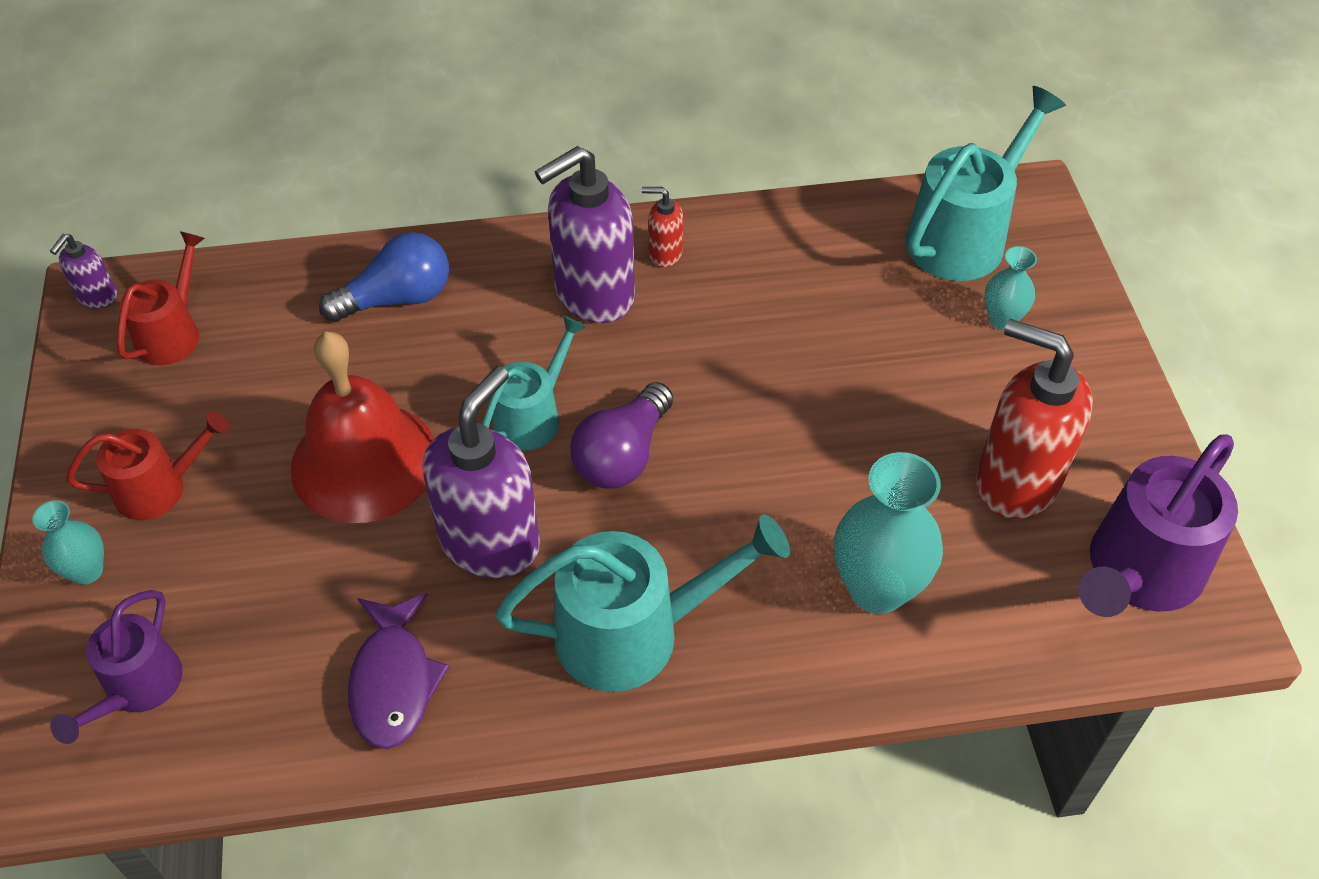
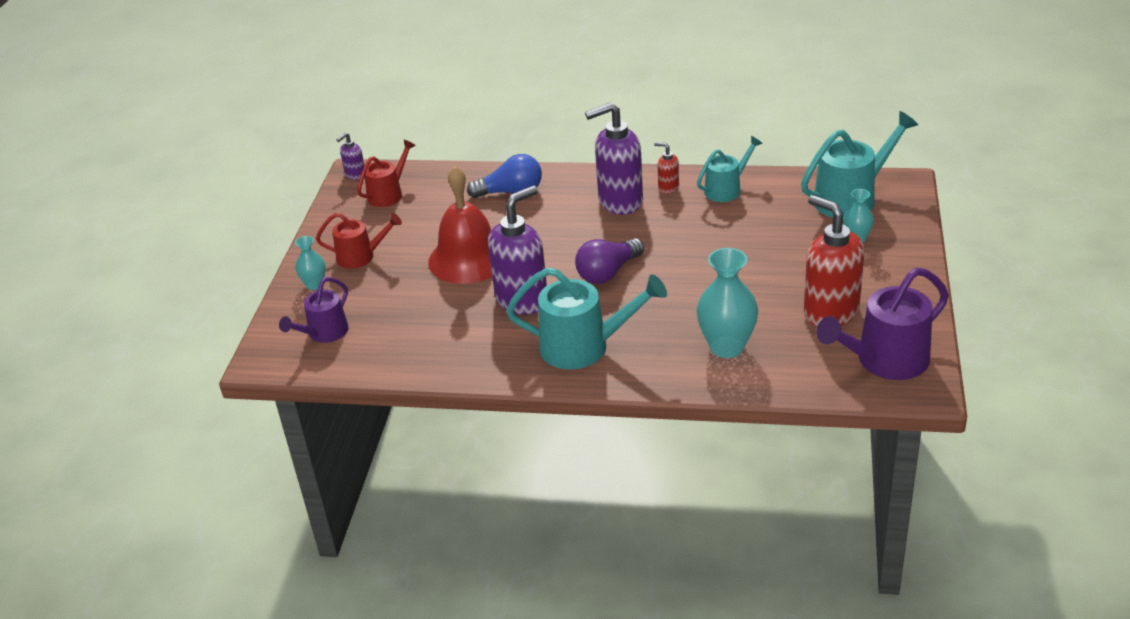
camera: 20 degrees right, 15 degrees down
purple fish [348,593,449,749] -> none
turquoise watering can [482,316,586,451] -> turquoise watering can moved to [697,136,763,202]

